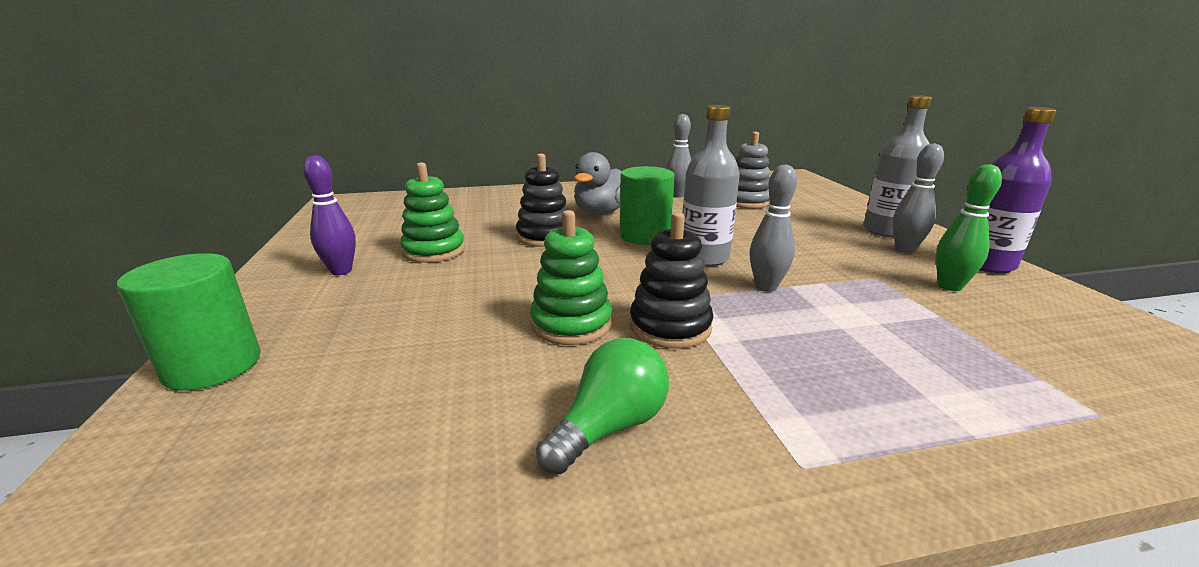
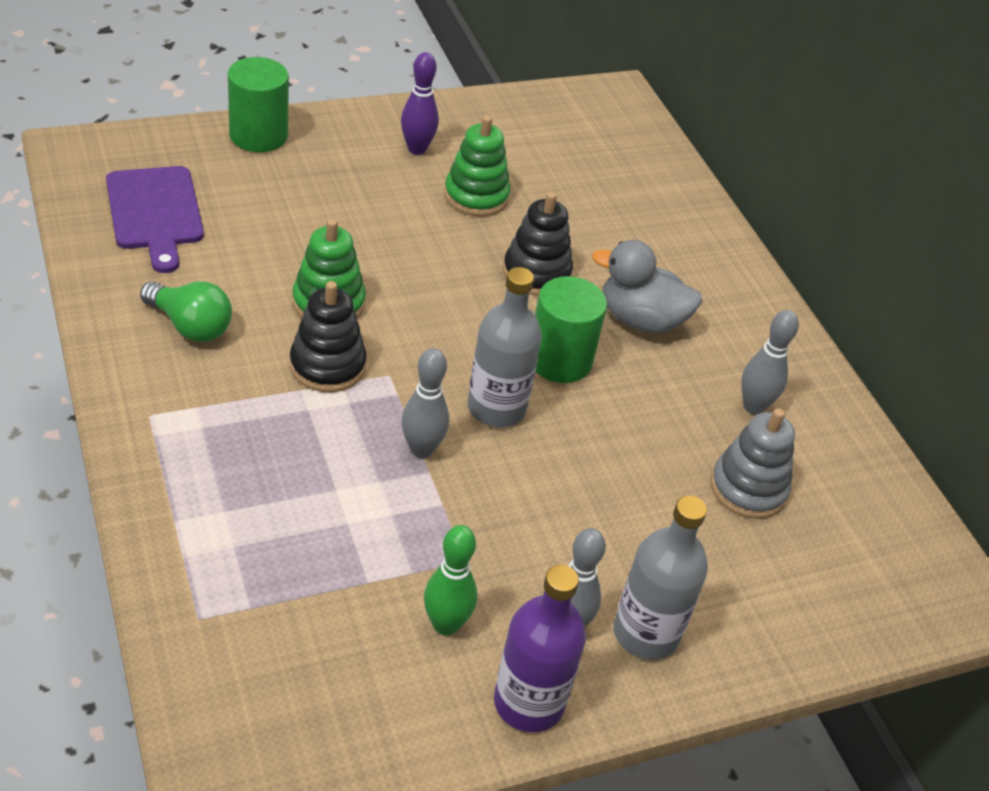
camera: 75 degrees right, 20 degrees up
none -> purple cutting board [106,166,204,273]

